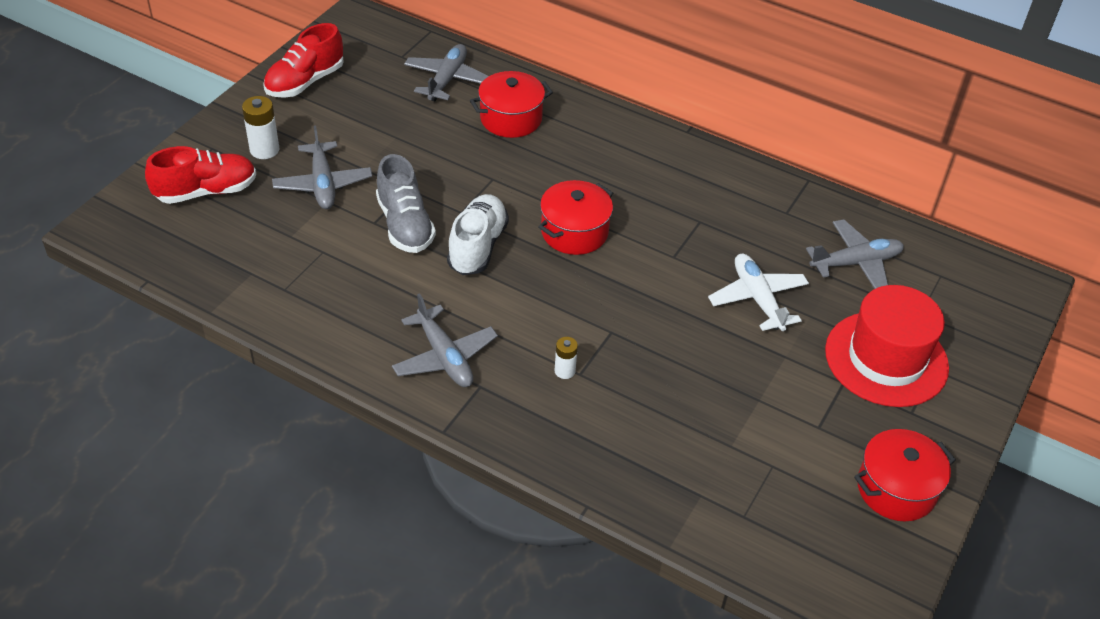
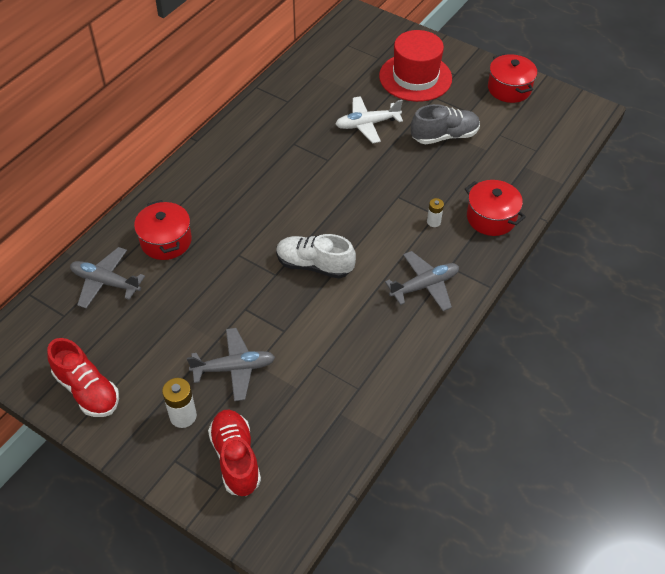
camera: 85 degrees left, 5 degrees up
grey shoe [376,154,436,253] -> grey shoe moved to [411,104,480,144]
red pot [538,180,613,255] -> red pot moved to [465,180,526,236]
grey plane [806,219,904,289] -> none

